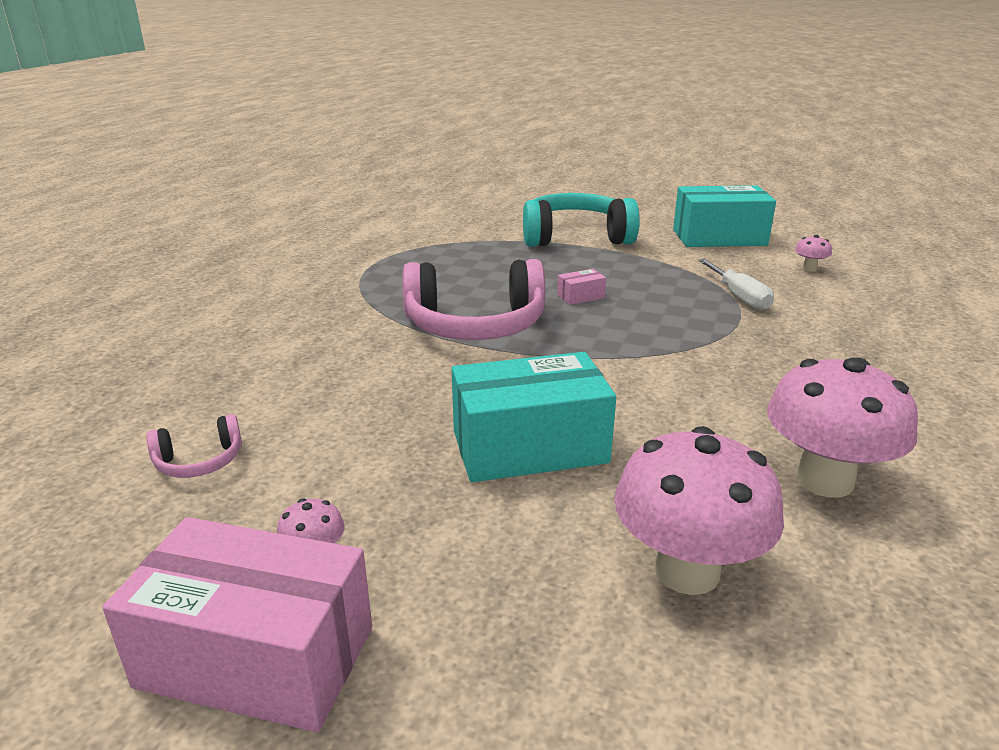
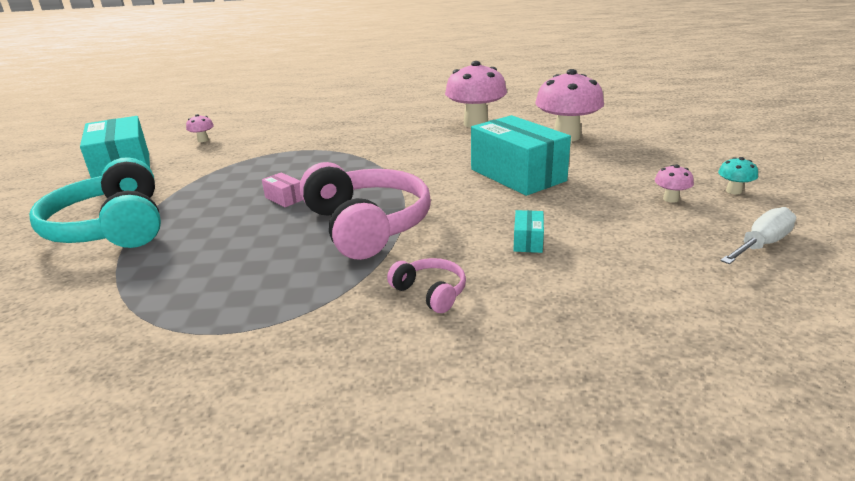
camera: 110 degrees left, 0 degrees up
pink box [103,517,372,732] -> turquoise mushroom [718,157,758,194]
pink headphones [146,414,242,478] -> pink headphones moved to [387,258,466,313]
white screwdriver [698,259,774,310] -> white screwdriver moved to [720,207,797,264]
none -> turquoise box [513,210,544,253]

